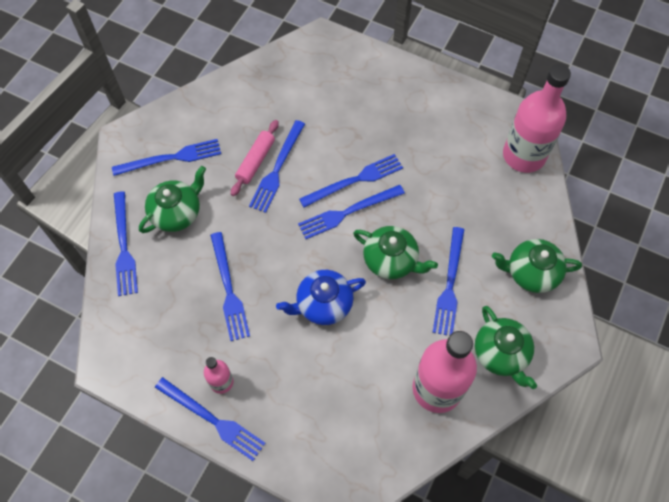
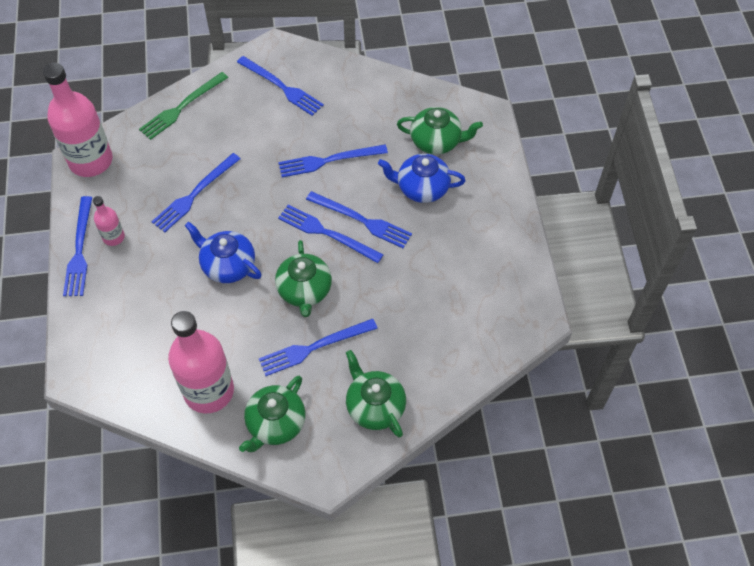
camera: 55 degrees right, 5 degrees down
blue fork [114,191,138,296] -> green fork [139,72,228,140]
green teapot [139,166,206,233] -> green teapot moved to [397,107,483,155]
pink rolling pin [231,120,279,196] -> none
pink bottle [503,64,571,173] -> pink bottle moved to [43,63,113,177]
none -> blue teapot [378,154,466,203]

